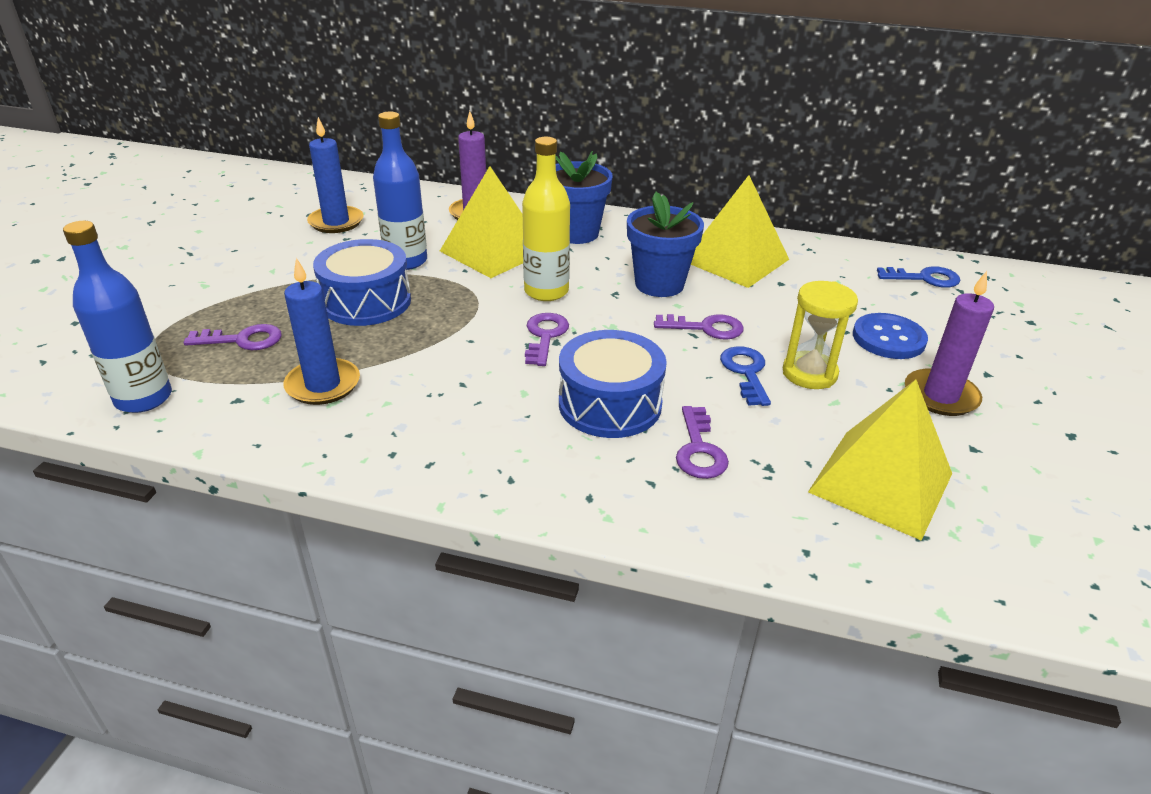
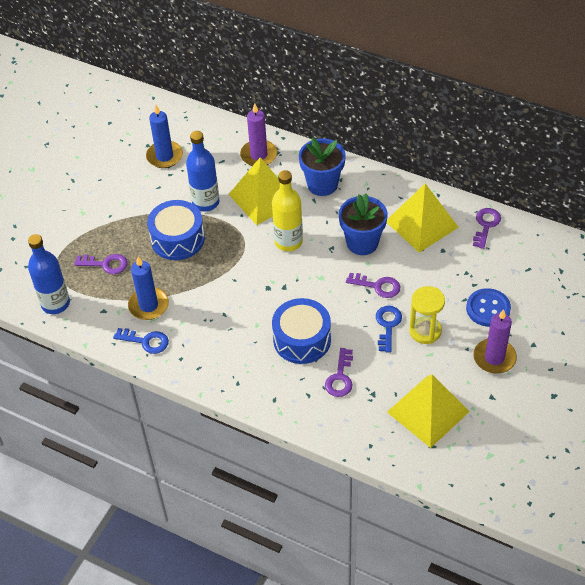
camera: 15 degrees right, 15 degrees up
purple key [525,313,569,366] -> purple key moved to [473,208,501,249]
blue key [877,266,960,288] -> blue key moved to [113,328,169,354]

